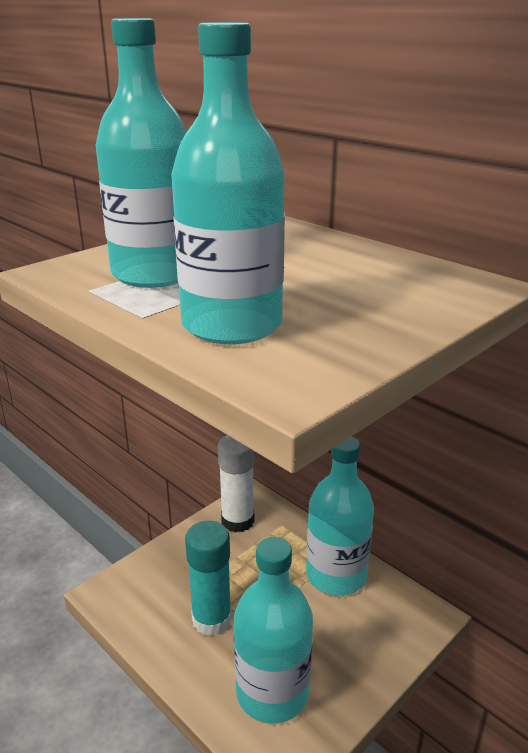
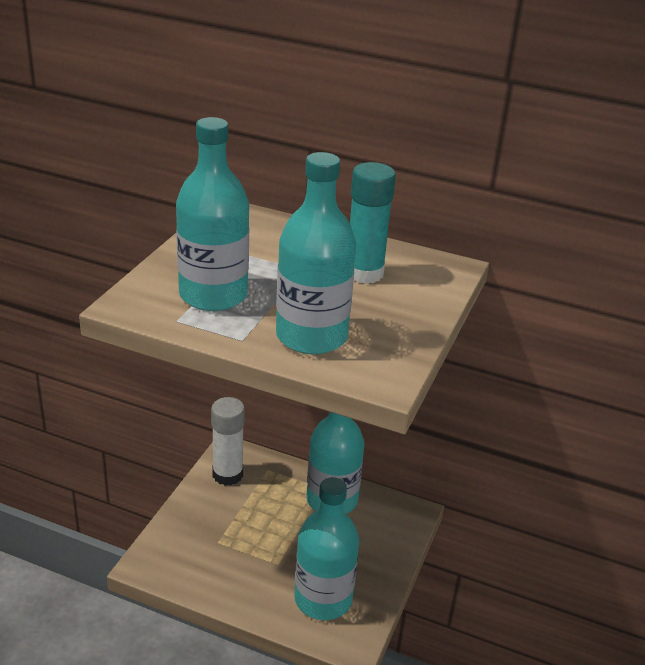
camera: 25 degrees left, 5 degrees up
turquoise glue stick [185,521,232,636] -> turquoise glue stick moved to [350,162,396,284]

